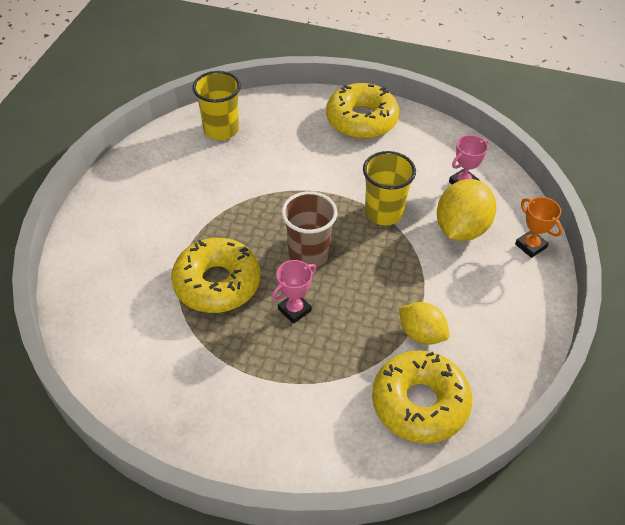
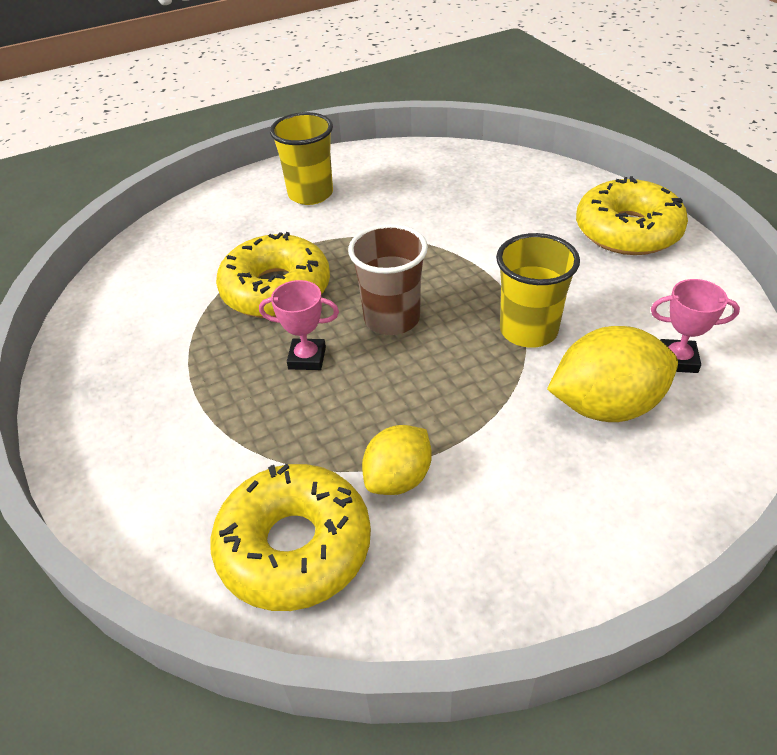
camera: 50 degrees right, 5 degrees down
yellow cup [192,71,241,140] -> yellow cup moved to [270,112,333,205]
yellow lemon [399,302,450,345] -> yellow lemon turned 45 degrees clockwise [362,425,432,495]
orange trophy [515,197,563,258] -> none

